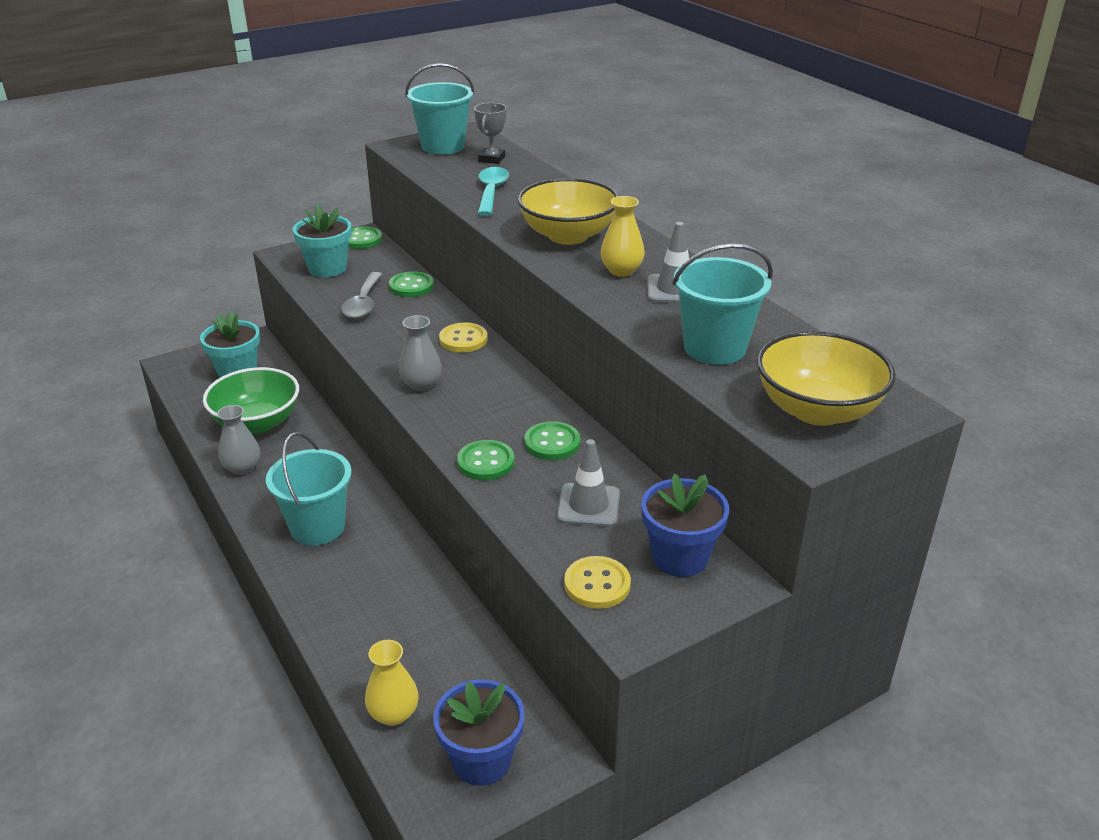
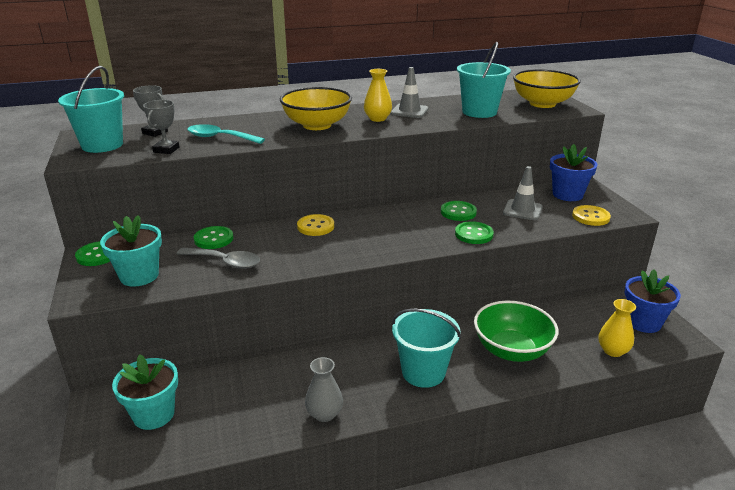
camera: 75 degrees left, 5 degrees down
green bowl [203,367,299,434] -> green bowl moved to [474,301,559,362]
grey vase [399,315,442,391] -> none
none -> grey trophy [143,100,179,154]

